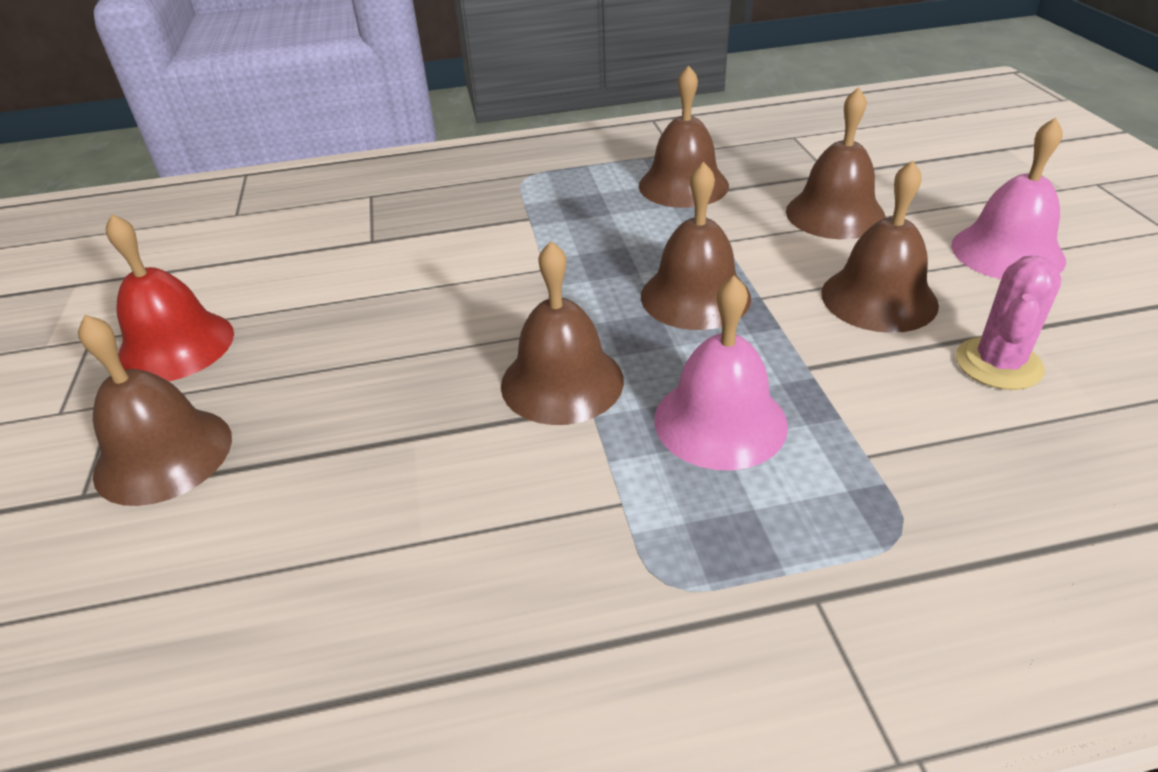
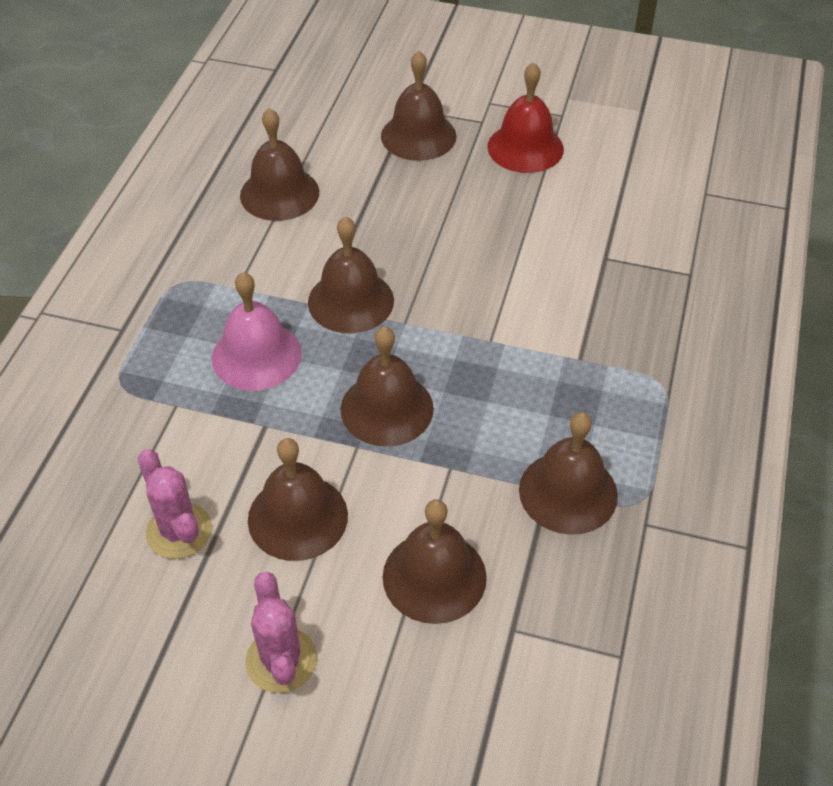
camera: 115 degrees right, 10 degrees up
pink bell [951,117,1066,279] -> pink cactus [245,572,317,693]
none -> brown bell [240,108,319,221]

